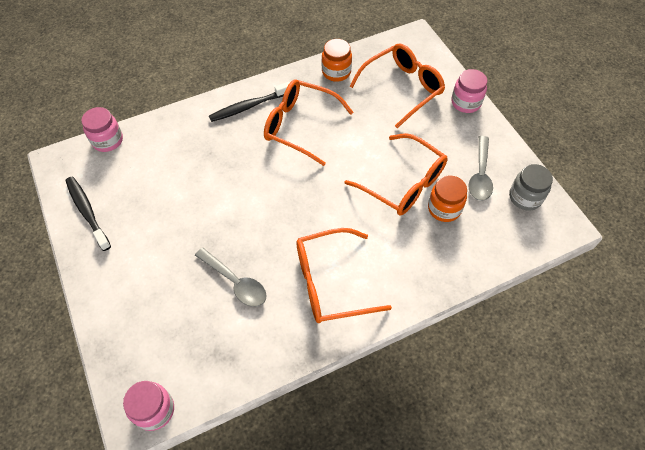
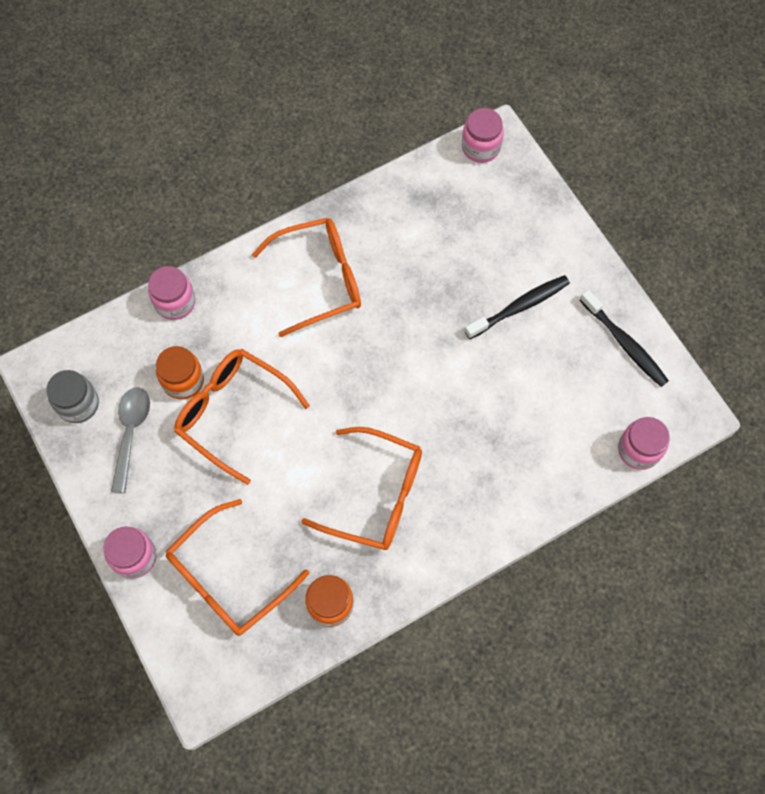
camera: 175 degrees right, 10 degrees up
grey spoon [195,248,267,307] -> none
black toothbrush [209,82,290,122] -> black toothbrush moved to [465,275,570,339]
none -> pink jar [148,266,195,320]

